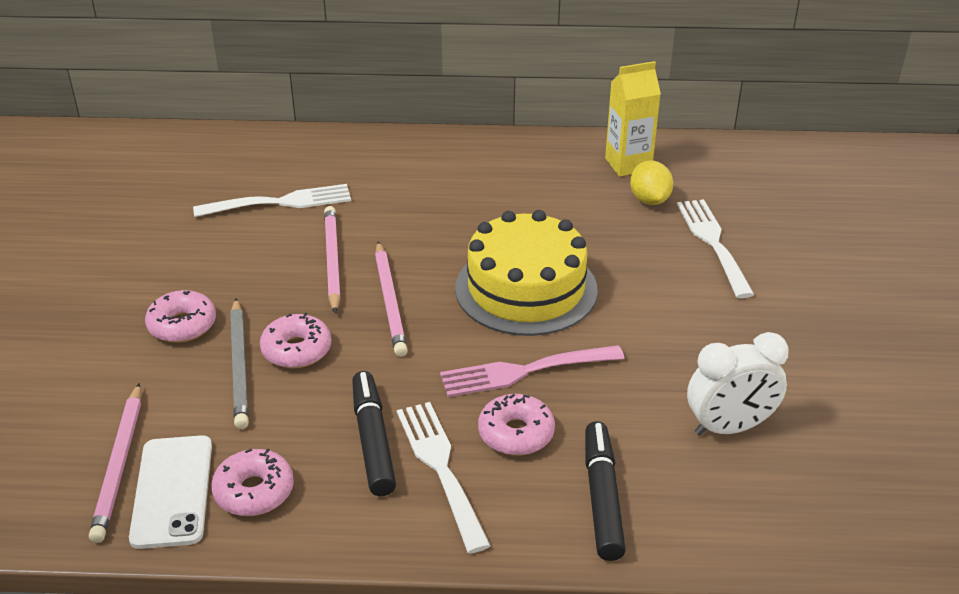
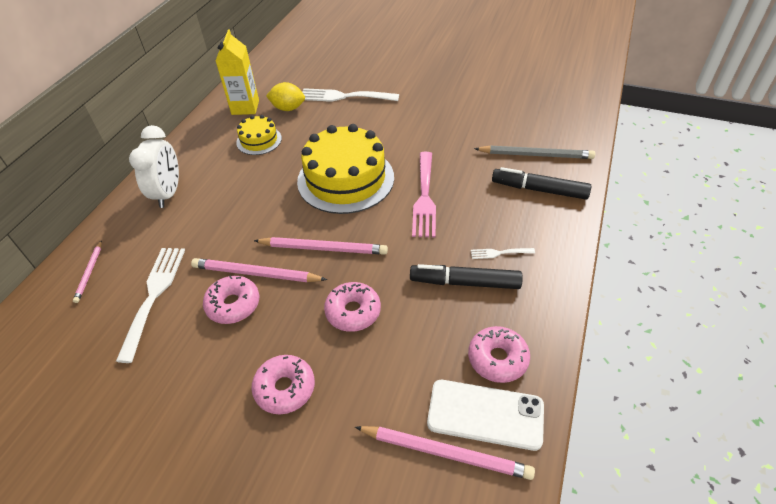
camera: 70 degrees left, 10 degrees up
grey pencil [230,298,249,429] -> grey pencil moved to [474,145,595,159]
white fork [397,402,490,553] -> white fork [471,248,535,259], size x0.48
pink donut [478,394,555,455] -> pink donut moved to [203,275,259,324]
white clock [687,332,789,436] -> white clock moved to [129,125,179,208]
none -> pink pencil [73,240,102,303]
none -> yellow cake [236,115,282,155]

